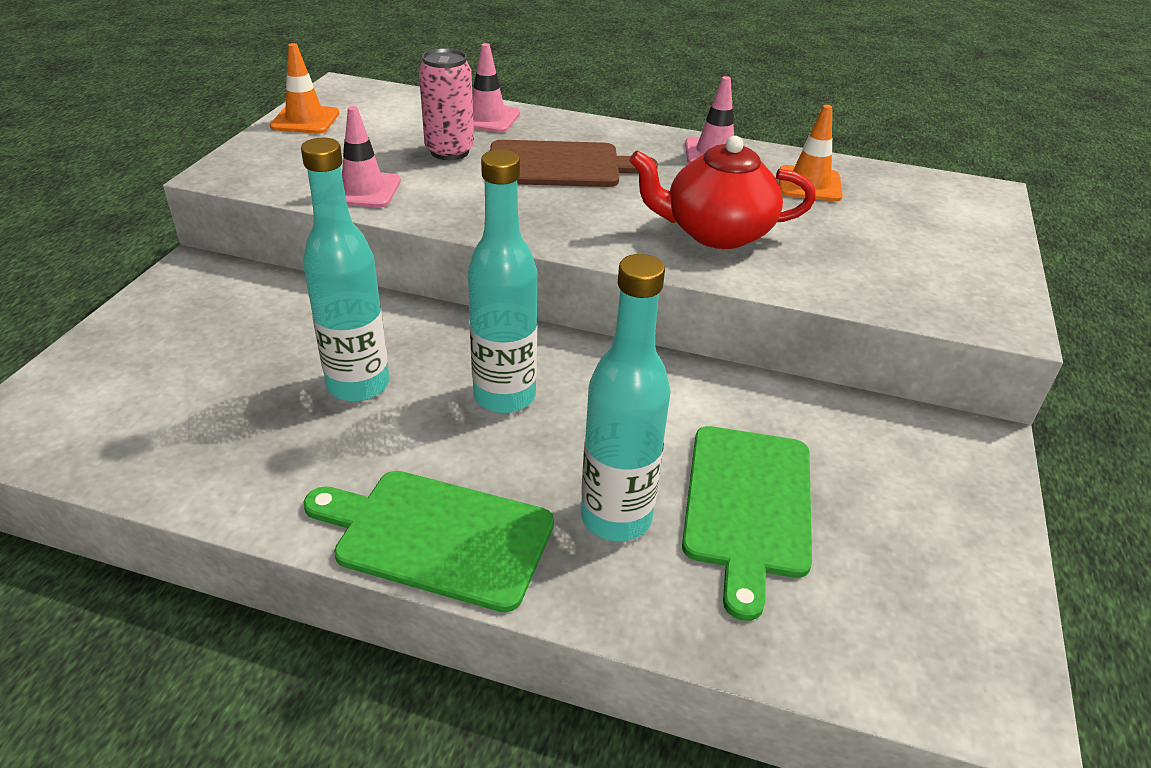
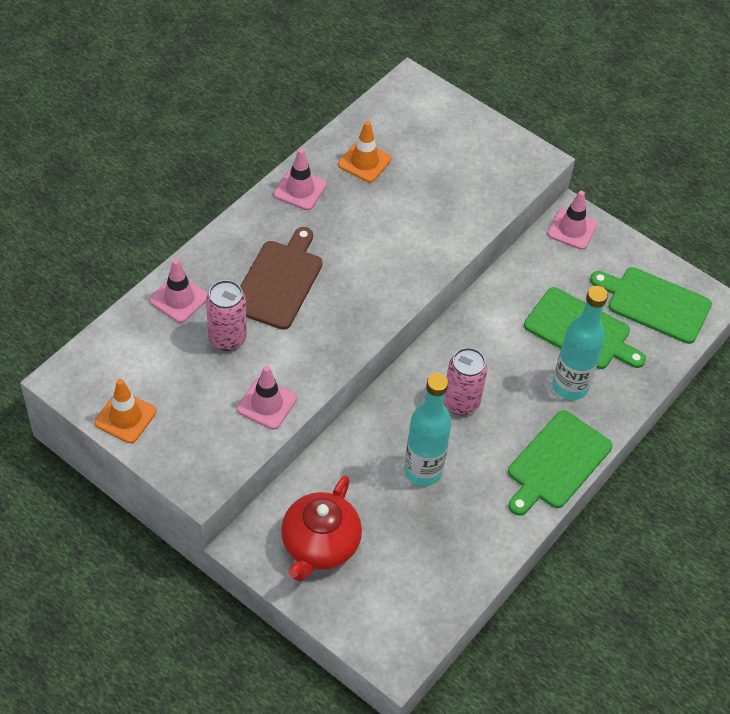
camera: 70 degrees left, 15 degrees up
turquoise bottle [468,150,537,413] -> pink can [444,348,488,415]
red teapot [629,136,816,249] -> red teapot moved to [281,476,362,581]
none -> pink traffic cone [547,191,597,250]
none -> green cutting board [590,267,712,344]

